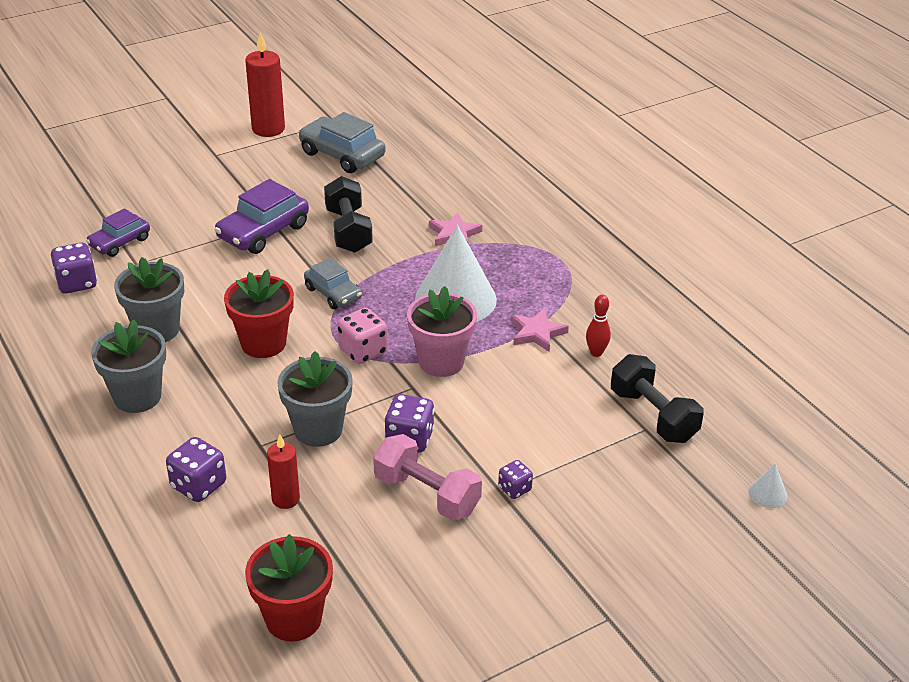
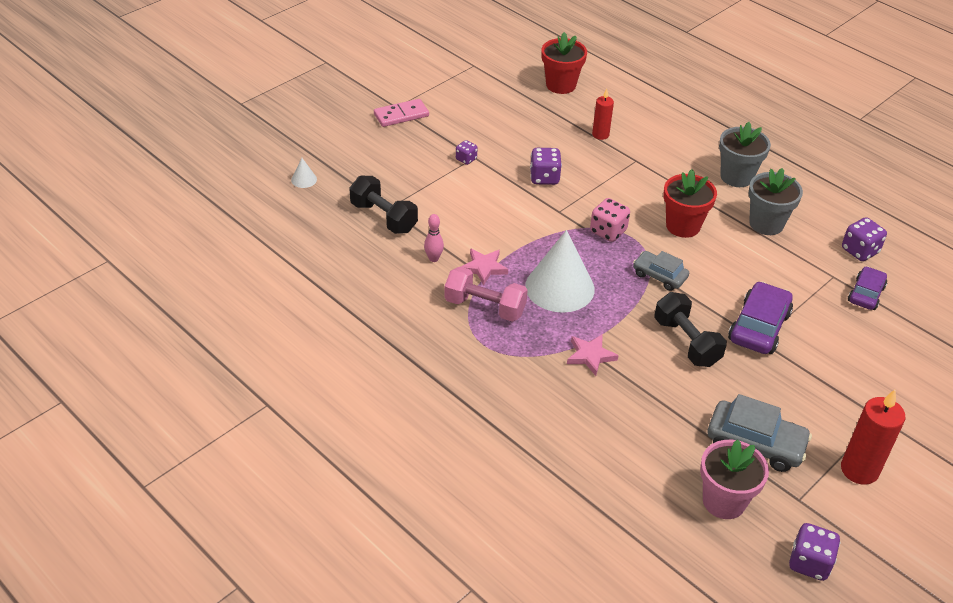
camera: 165 degrees right, 5 degrees up
purple dice [166,437,226,502] -> purple dice moved to [789,523,841,581]
grey flower pot [277,351,353,447] -> none
pink dumbbell [373,434,482,521] -> pink dumbbell moved to [444,267,528,322]
pink flower pot [407,286,477,377] -> pink flower pot moved to [700,439,769,519]
red bowling pin [586,295,611,357] -> pink bowling pin [424,214,444,262]
none -> pink domino [374,99,429,127]

